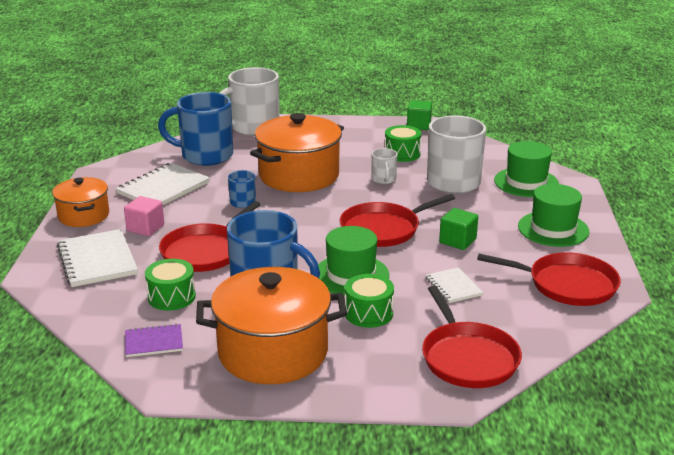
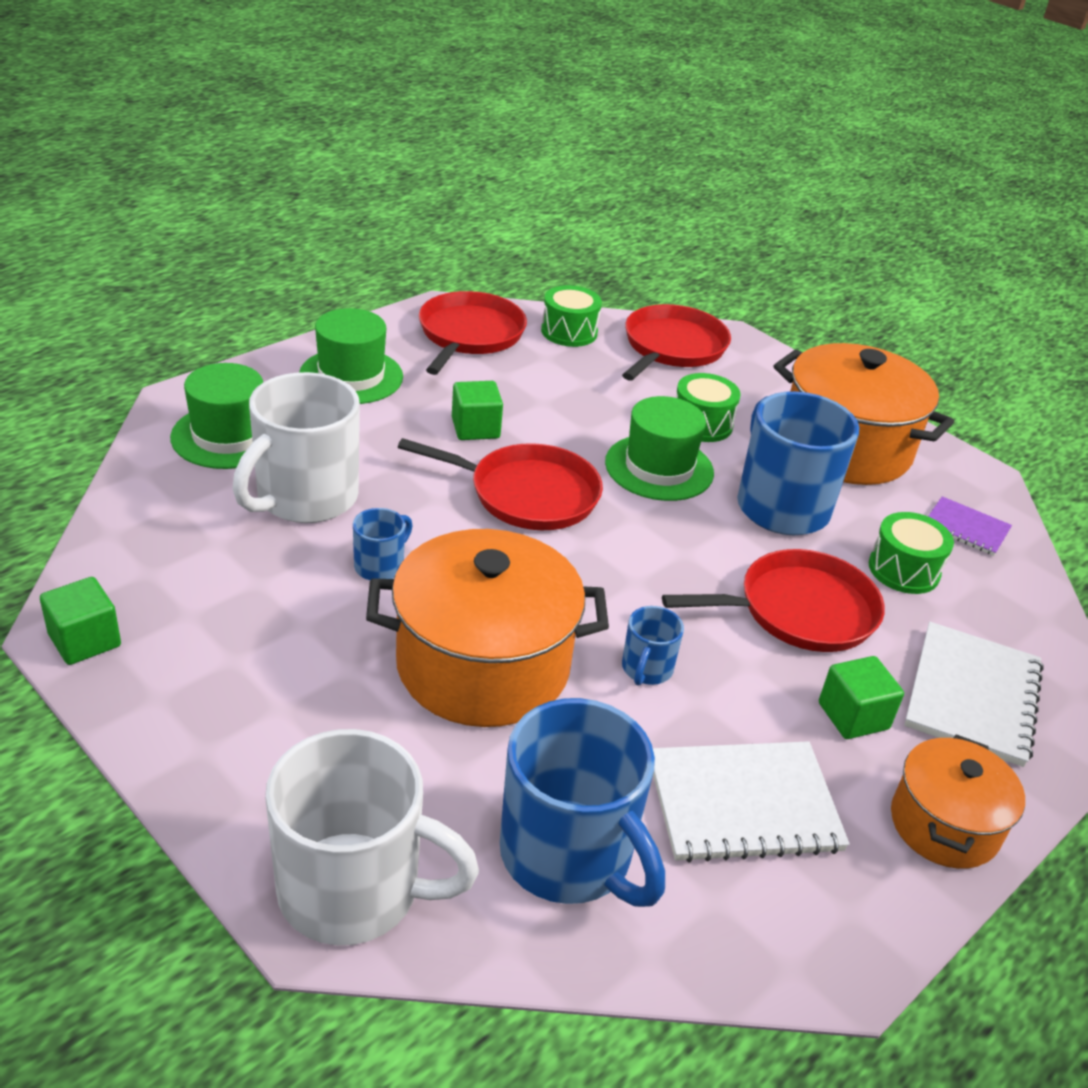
camera: 140 degrees left, 10 degrees up
pink cube [124,196,164,236] -> green cube [819,656,904,739]
white mug [371,148,397,184] -> blue mug [353,508,413,580]
green drum [385,125,421,162] -> green drum moved to [541,285,602,347]
white notebook [426,267,483,303] -> none
red pan [477,252,621,306] -> red pan turned 45 degrees clockwise [419,291,527,375]

